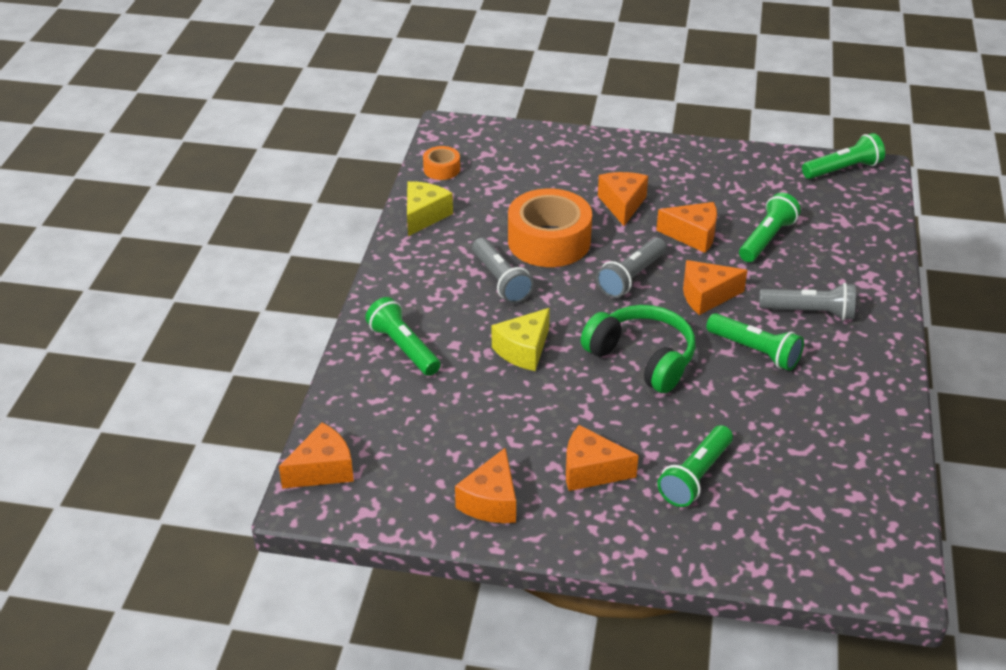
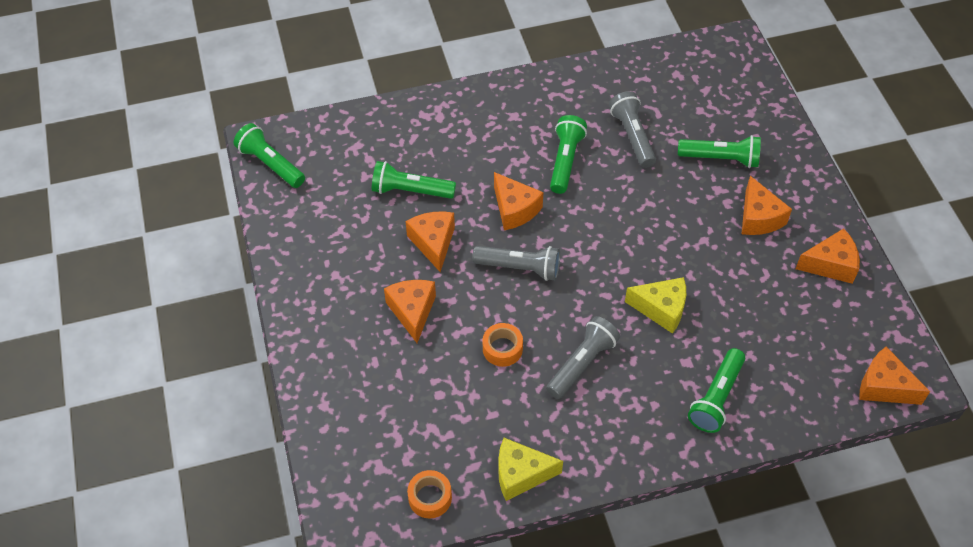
camera: 115 degrees left, 15 degrees up
orange tape [508,188,592,267] -> orange tape [483,323,523,367], size x0.47
green headphones [581,305,696,393] -> none
orange cheese [598,172,648,226] -> orange cheese turned 105 degrees clockwise [384,280,436,343]
grey flashlight [759,283,856,321] -> grey flashlight moved to [609,91,656,168]

